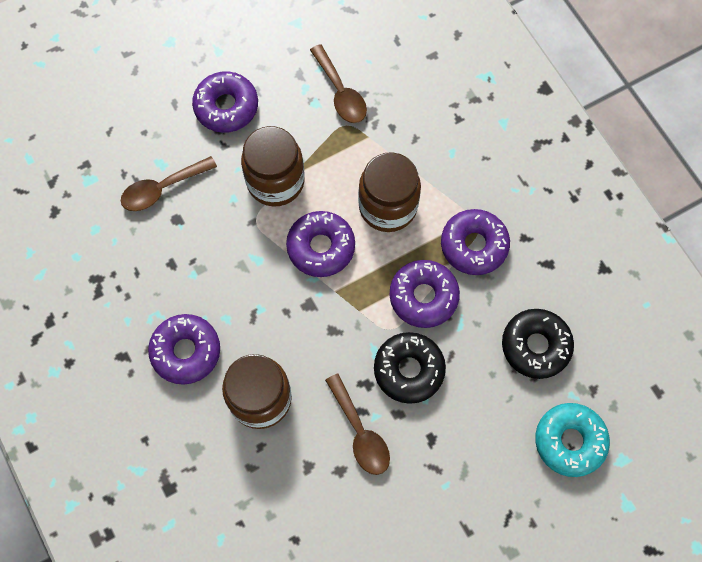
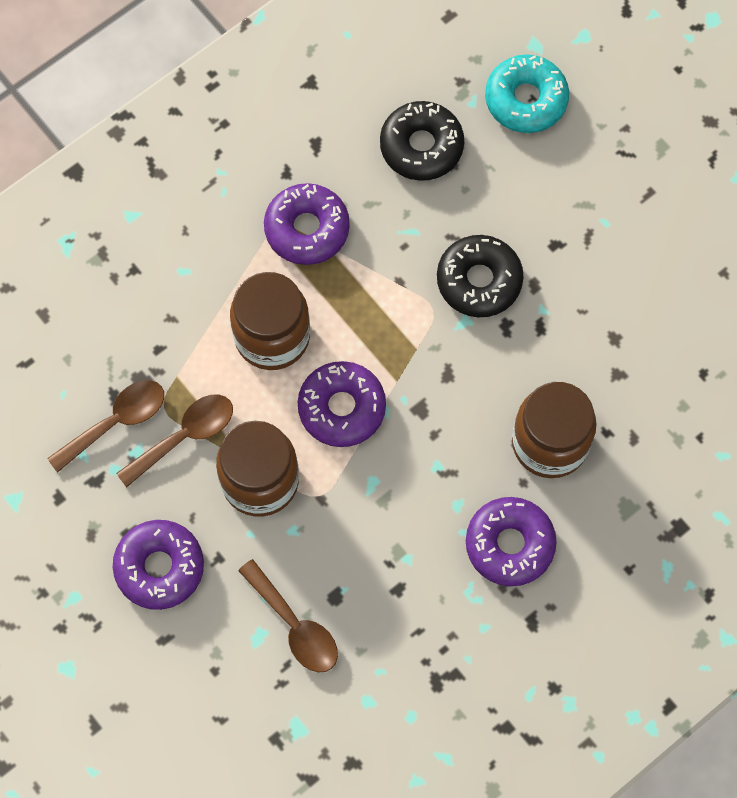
camera: 100 degrees left, 0 degrees up
brown spoon [325,374,390,475] -> brown spoon moved to [116,395,233,487]
purple donut [389,260,460,328] -> none

